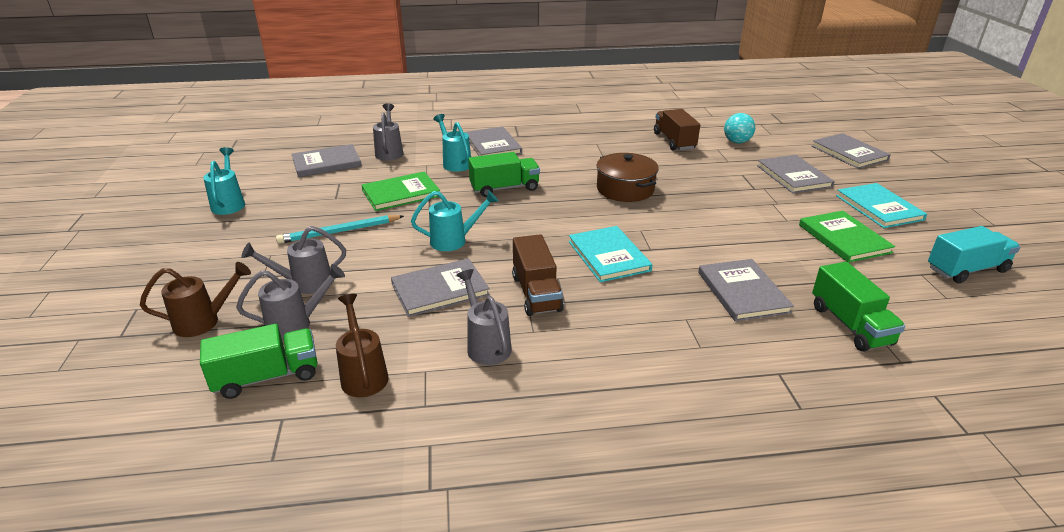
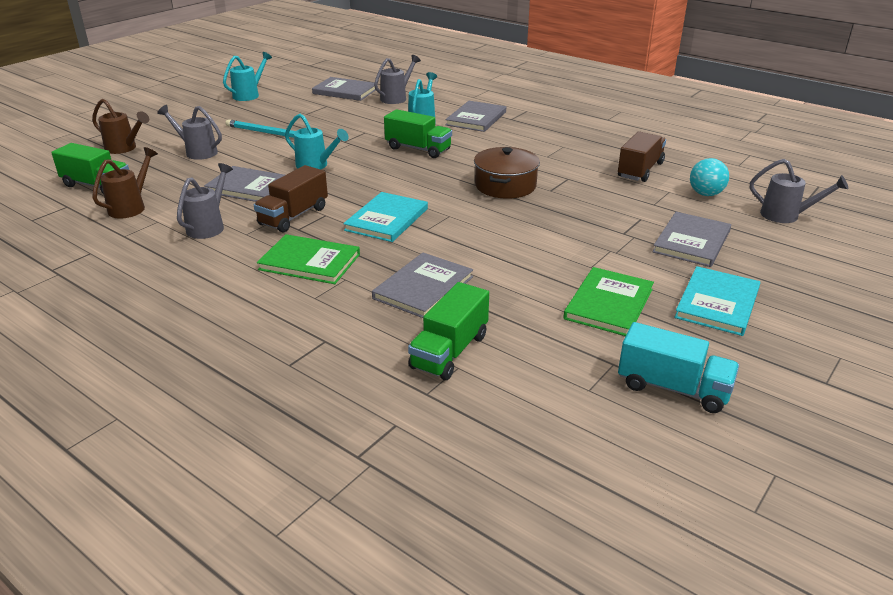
camera: 45 degrees right, 0 degrees up
grey watering can [236,264,345,340] -> grey watering can moved to [750,159,849,223]
green book [362,172,440,211] -> green book moved to [257,234,360,284]
grey book [812,133,891,169] -> none

